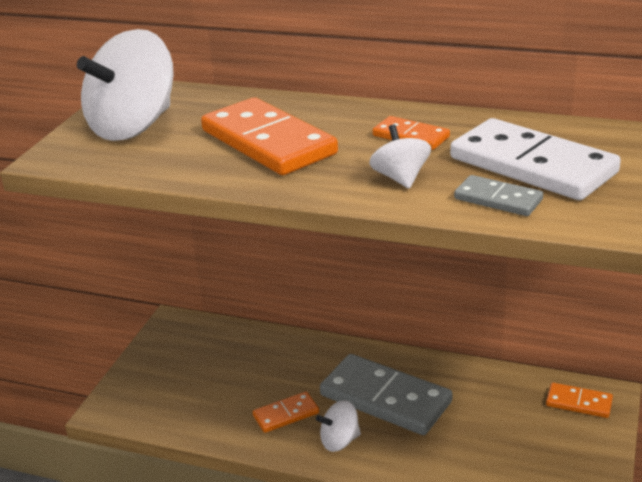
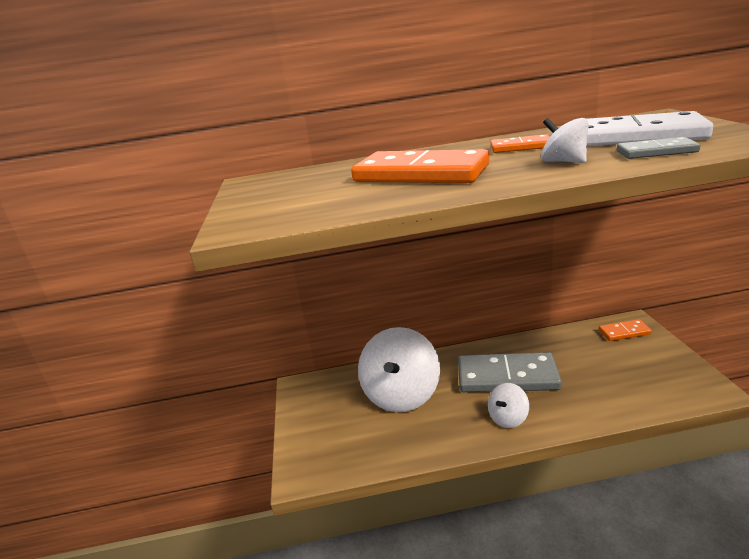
camera: 25 degrees left, 5 degrees down
white spinning top [77,29,174,141] -> white spinning top moved to [358,327,440,412]
orange domino [253,392,319,433] -> none

